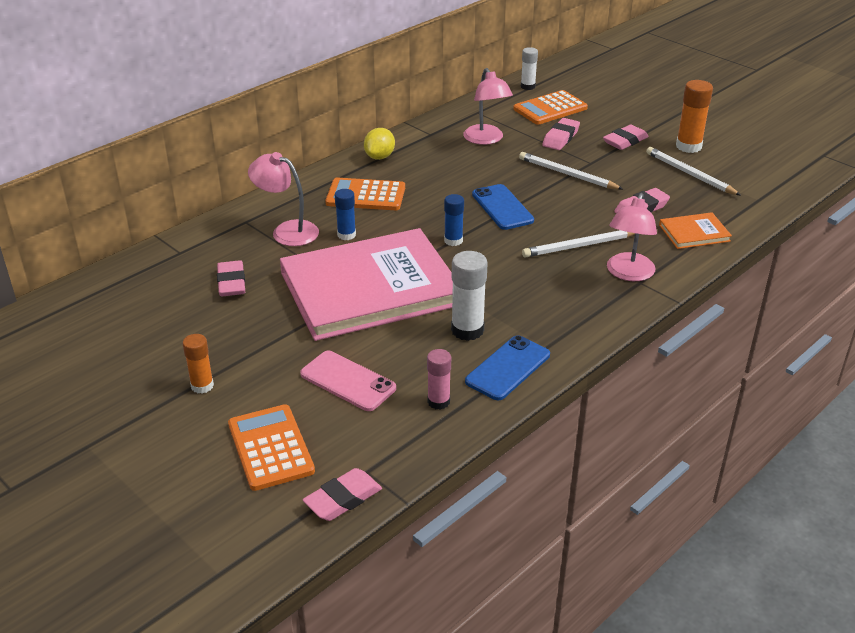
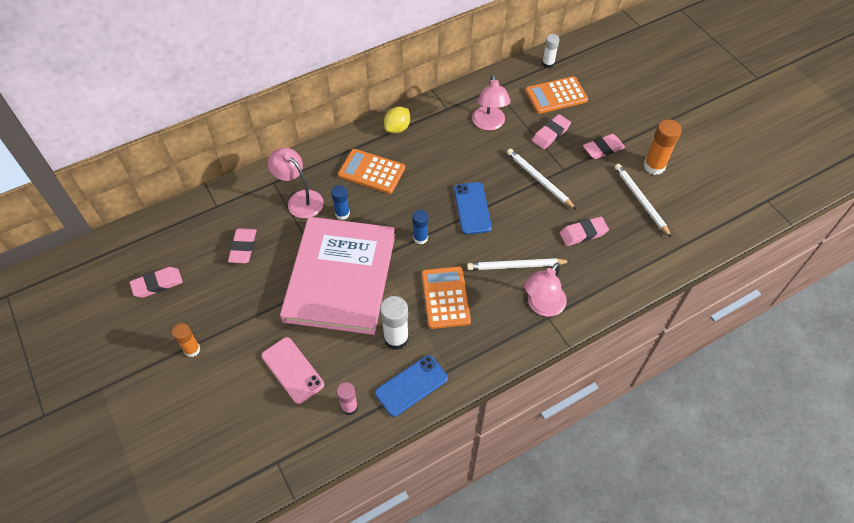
camera: 15 degrees right, 20 degrees up
orange calculator [228,404,315,491] -> orange calculator moved to [422,266,471,329]
pink book [280,228,453,341] -> pink book turned 75 degrees counterclockwise [280,217,395,335]
pink eraser [303,468,382,521] -> pink eraser moved to [130,267,183,298]
orange book [659,212,732,249] -> none

